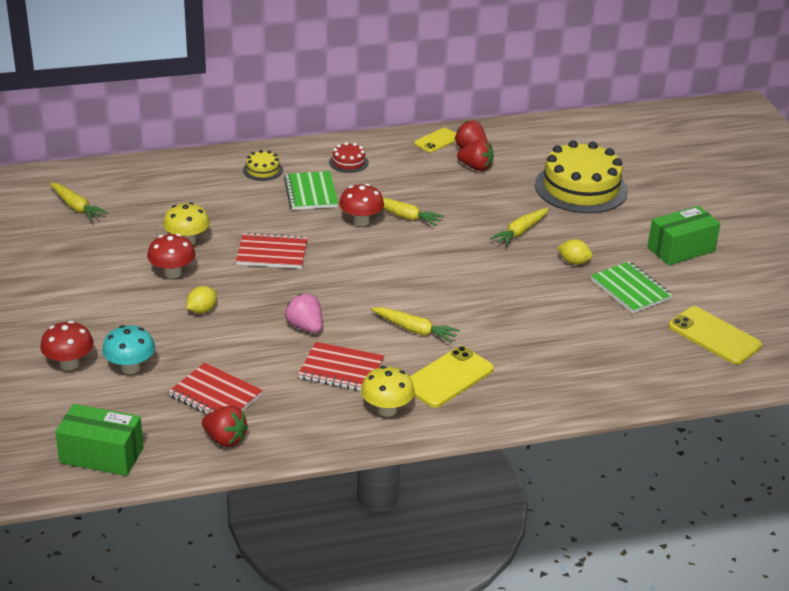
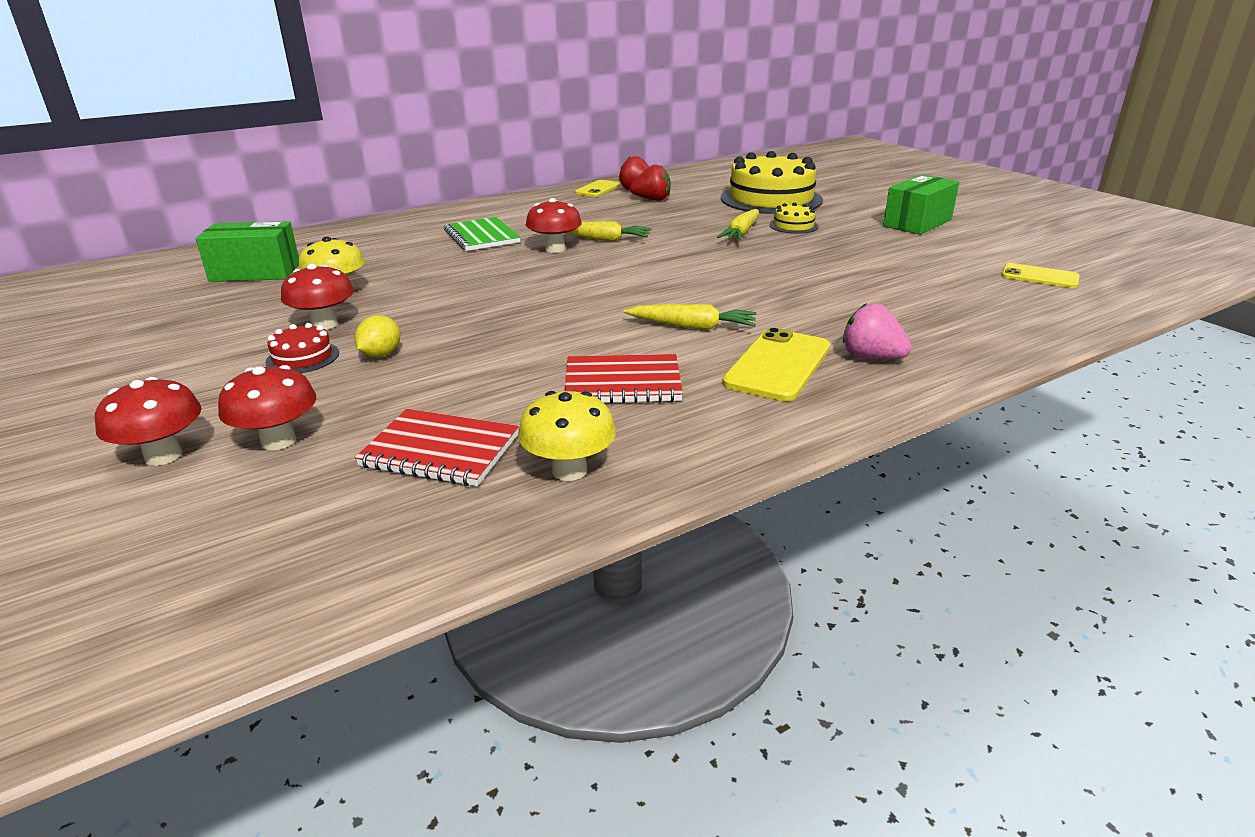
camera: 15 degrees left, 5 degrees down
yellow carrot [50,183,108,221] -> none
green box [55,404,143,476] -> green box moved to [196,221,299,282]
turquoise mushroom [102,325,155,374] -> red mushroom [218,365,316,450]
red strawberry [202,406,248,447] -> none
red notebook [236,232,308,269] -> none
yellow cake [243,150,283,181] -> yellow cake moved to [769,203,819,234]
pink strawberry [285,294,322,333] -> pink strawberry moved to [843,303,912,359]
red cake [329,142,369,173] -> red cake moved to [265,323,339,373]
yellow mushroom [361,366,415,417] -> yellow mushroom moved to [518,391,616,481]
yellow lemon [557,239,593,265] -> none
green notebook [591,262,673,313] -> none
yellow phone [668,306,762,364] -> yellow phone [1001,263,1080,288], size x0.64

